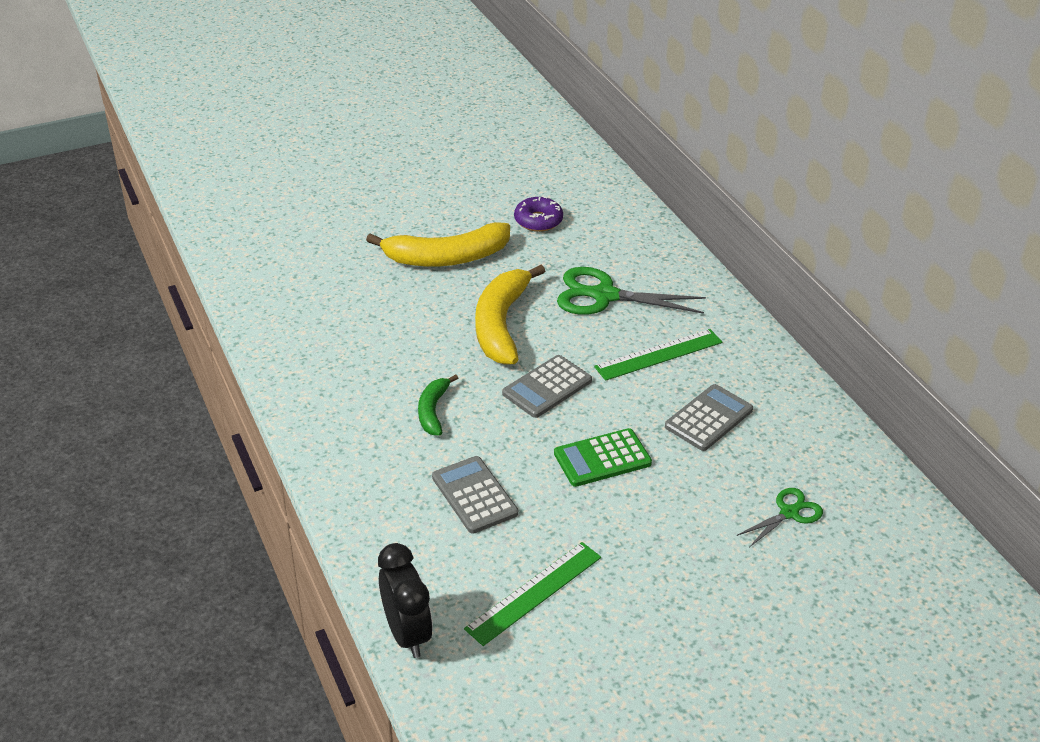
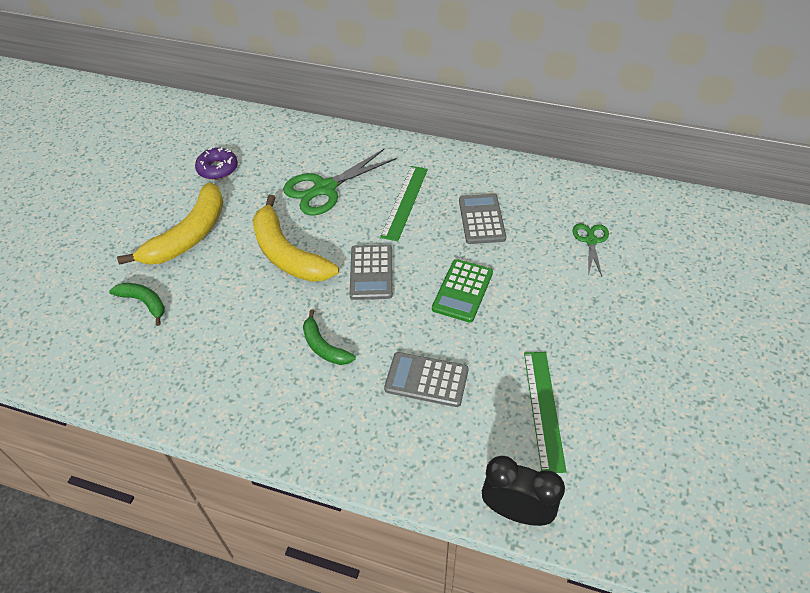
camera: 45 degrees left, 10 degrees up
none -> green banana [109,283,165,326]

